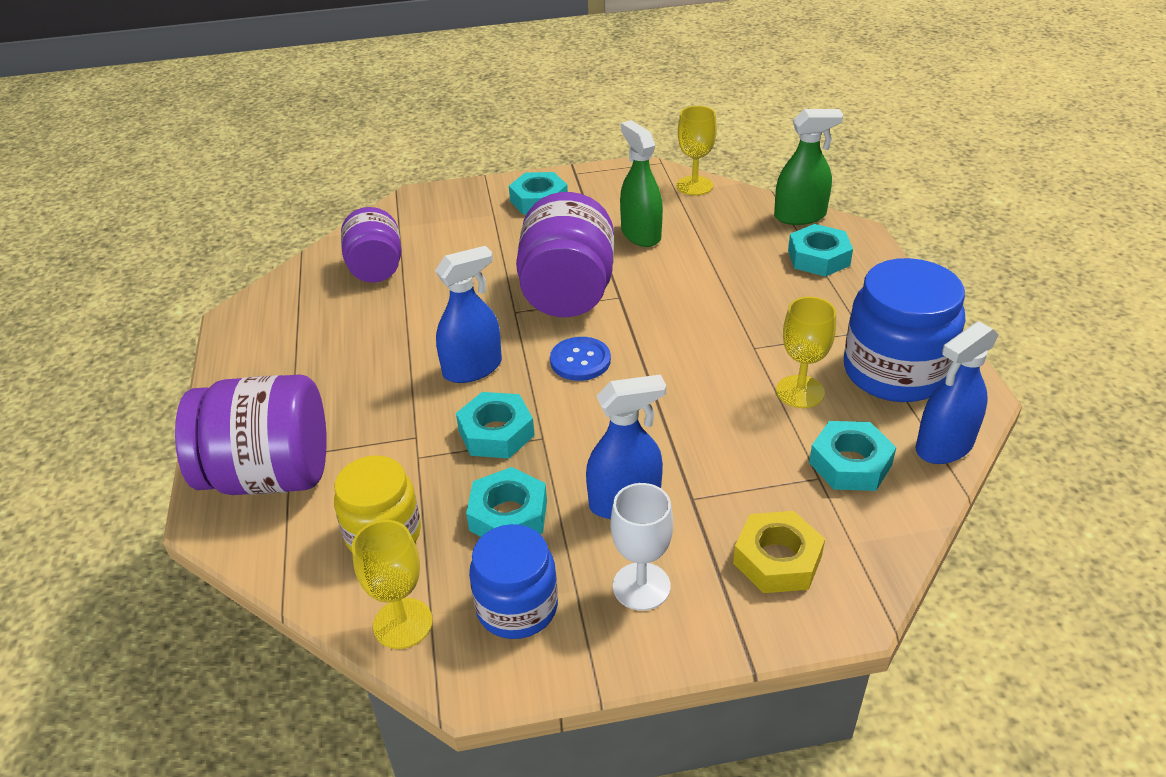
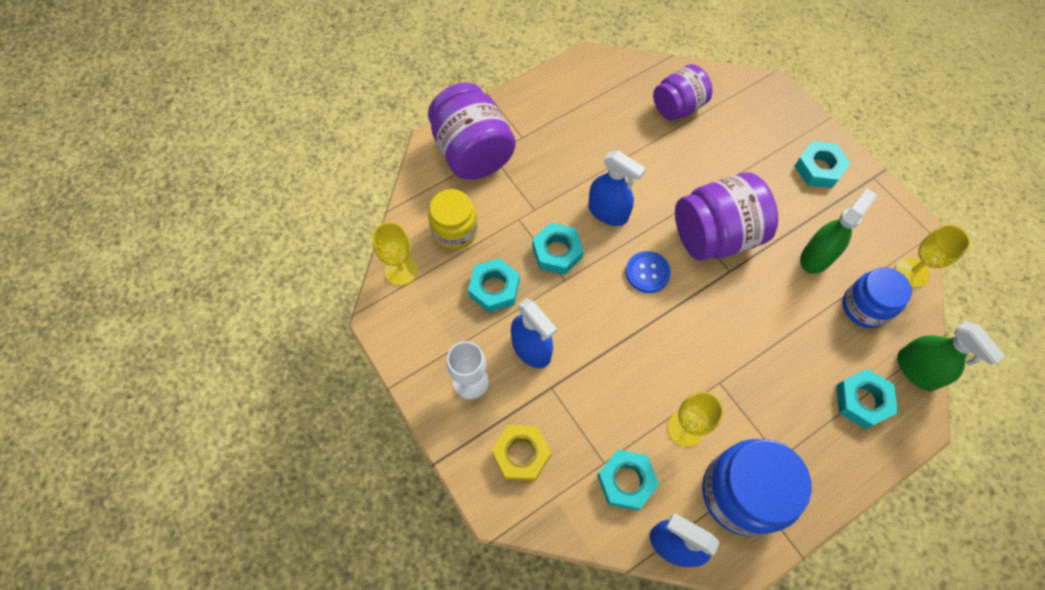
camera: 65 degrees right, 25 degrees up
blue jar [469,524,558,639] -> blue jar moved to [842,267,912,328]

